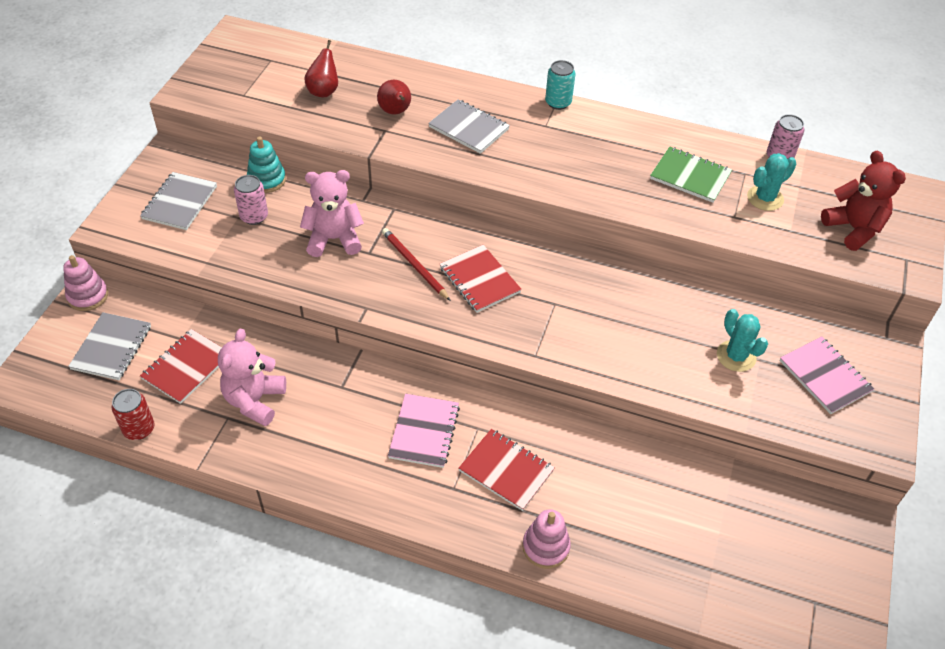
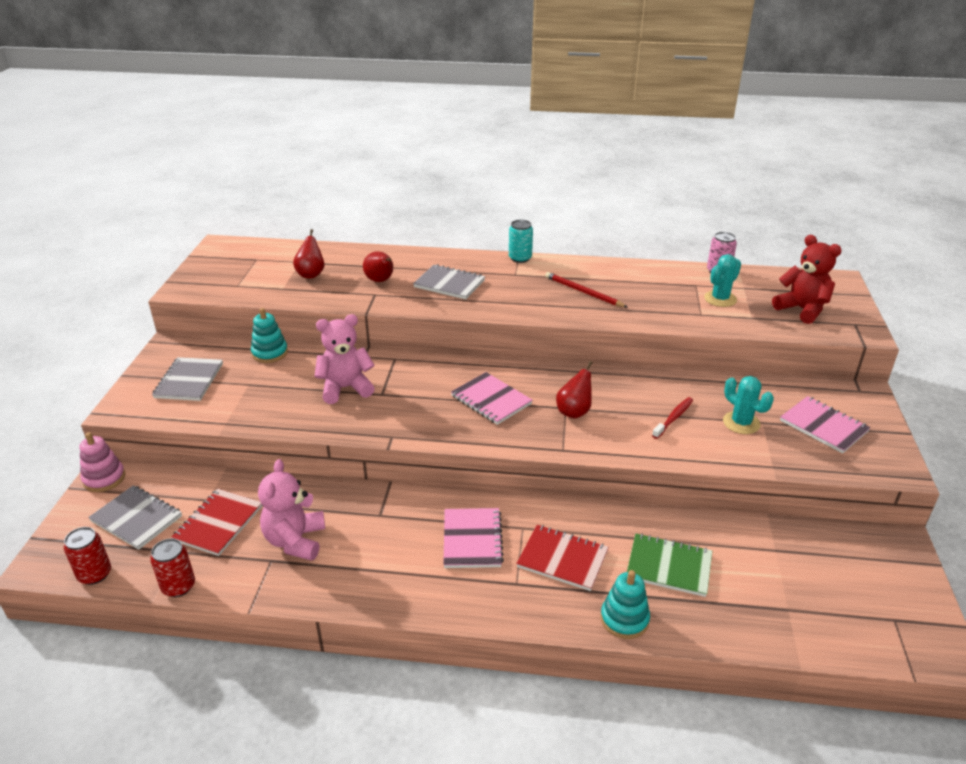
camera: 10 degrees left, 15 degrees down
grey notebook [68,312,151,380] -> grey notebook turned 60 degrees counterclockwise [88,486,182,550]
pink can [234,175,268,225] -> none
red pencil [382,228,451,301] -> red pencil moved to [545,272,627,307]
red notebook [440,245,522,313] -> pink notebook [451,372,533,425]
pink stacking toy [522,509,571,569] -> turquoise stacking toy [600,570,650,639]
green notebook [650,146,732,203] -> green notebook moved to [627,534,712,597]
none -> red can [64,527,111,585]
none -> red pear [556,361,593,419]
none -> red toothbrush [652,397,693,439]

